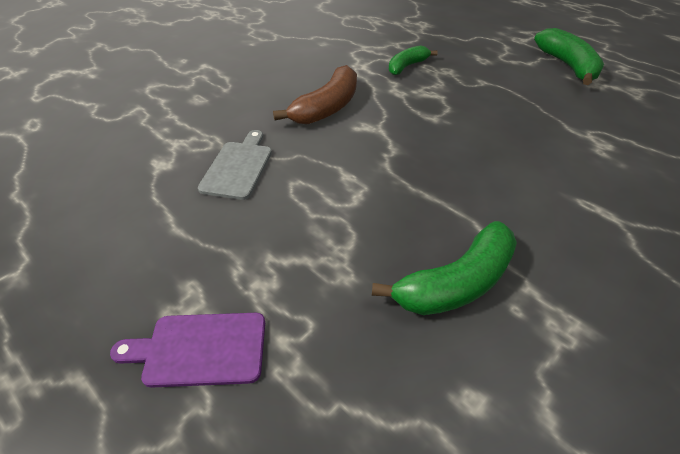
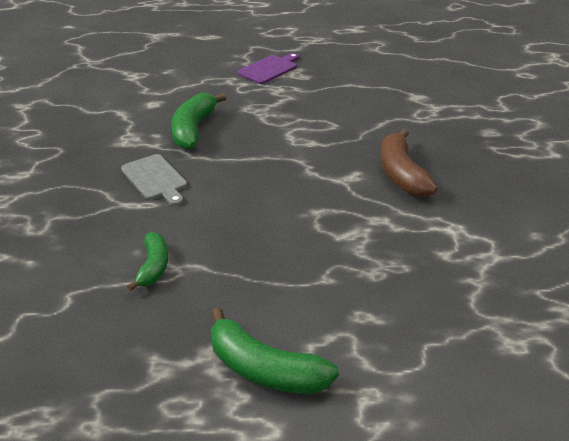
camera: 135 degrees right, 10 degrees down
grey cutting board [198,130,272,200] -> grey cutting board moved to [121,154,187,206]
green banana [389,46,438,75] -> green banana moved to [127,232,168,291]

